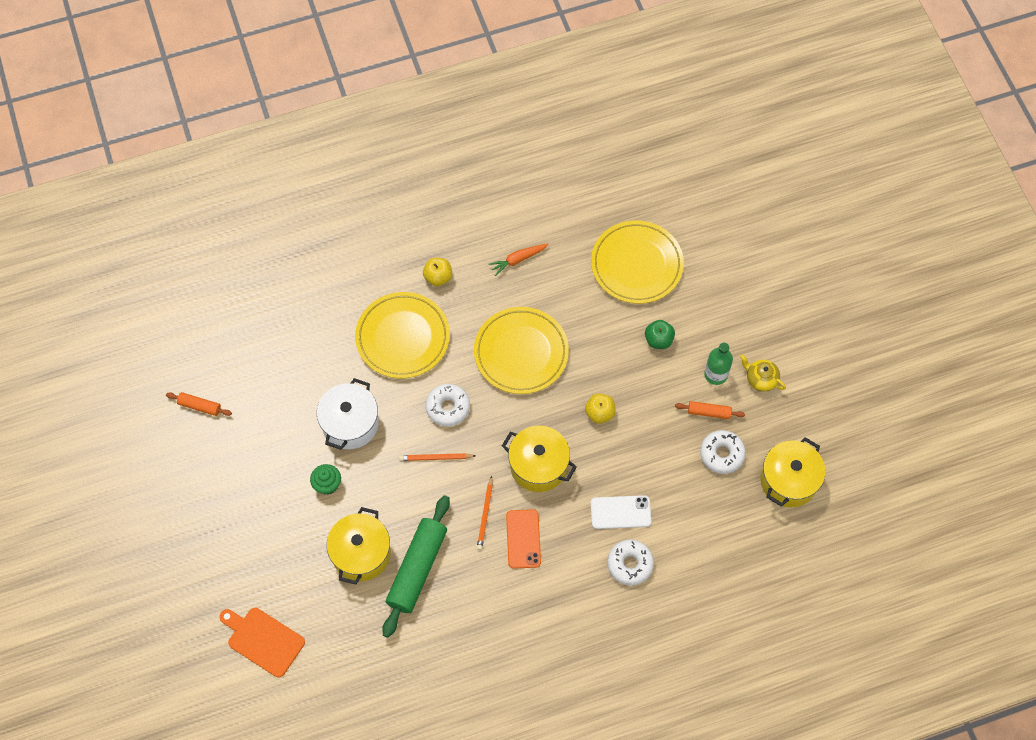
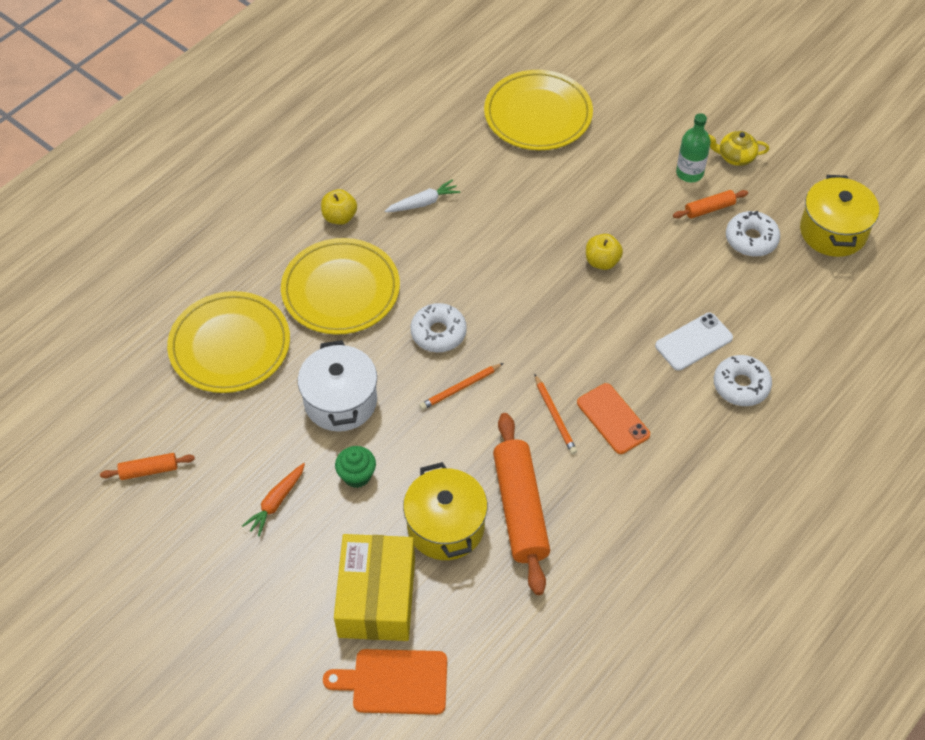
camera: 30 degrees left, 10 degrees down
green rolling pin [382,495,450,638] -> orange rolling pin [493,413,550,595]
yellow plate [474,307,569,394] -> yellow plate moved to [167,291,290,393]
orange carrot [489,243,549,276] -> orange carrot moved to [242,463,305,536]
yellow pot [502,426,577,492] -> none
green apple [645,320,675,349] -> none
none -> yellow box [334,534,415,641]
none -> white carrot [385,179,460,212]

